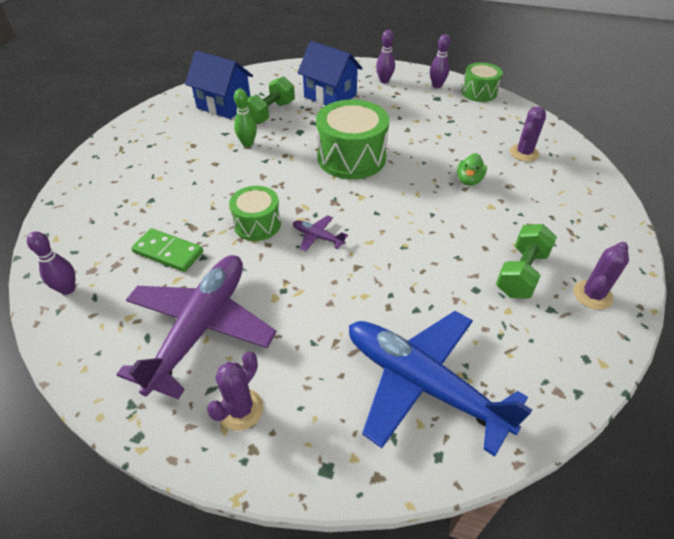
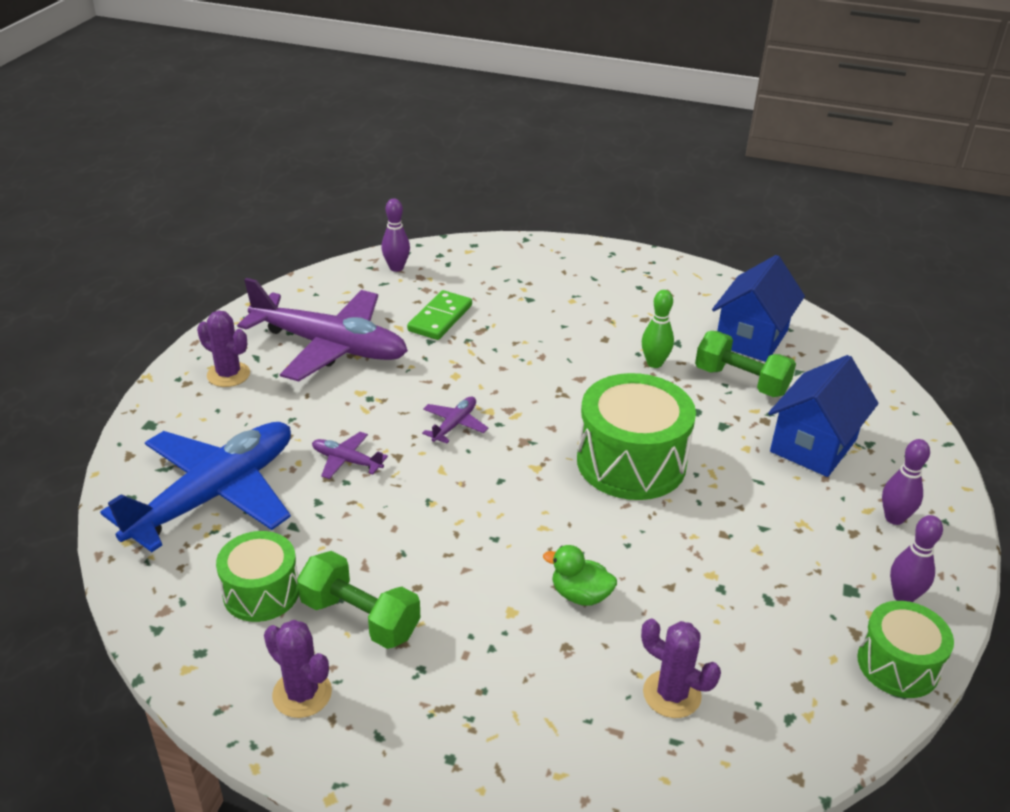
camera: 90 degrees right, 10 degrees down
green drum [229,186,281,241] -> green drum moved to [216,531,299,622]
none -> purple plane [312,432,388,479]

